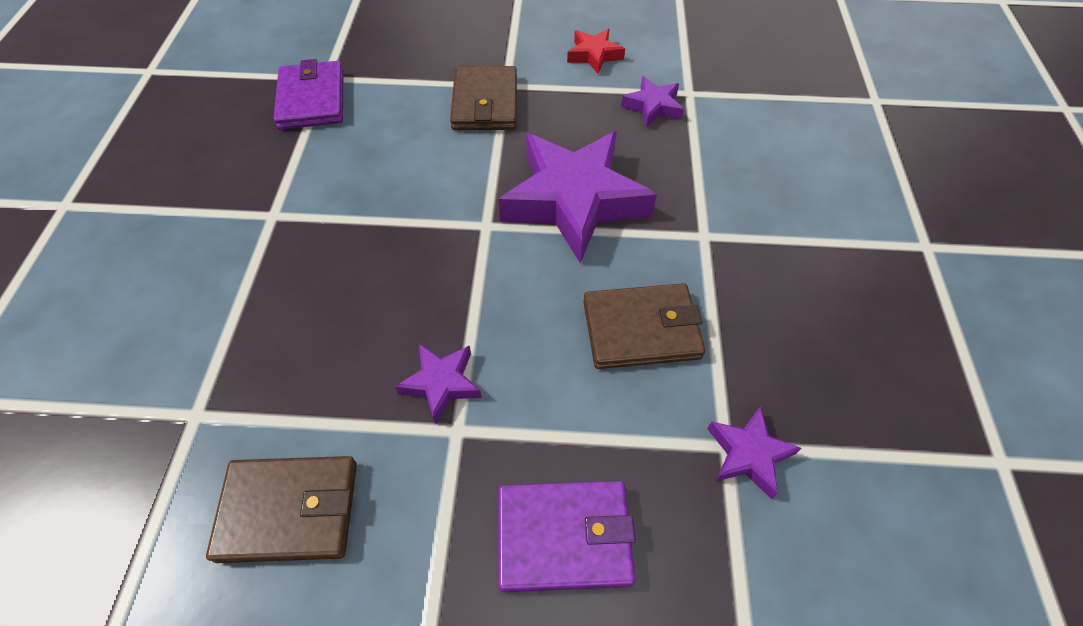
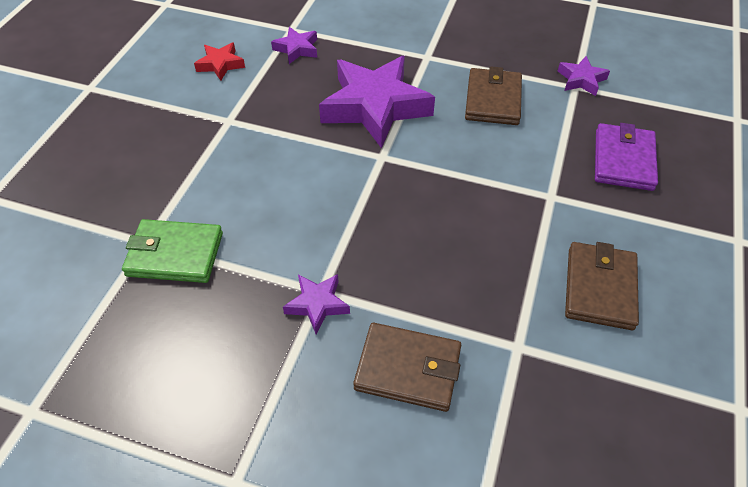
camera: 75 degrees left, 5 degrees down
purple wallet [274,59,343,130] -> green wallet [122,219,223,283]
purple star [395,344,482,424] -> purple star moved to [283,274,350,334]
brown wallet [450,66,517,130] -> brown wallet moved to [353,323,461,412]

